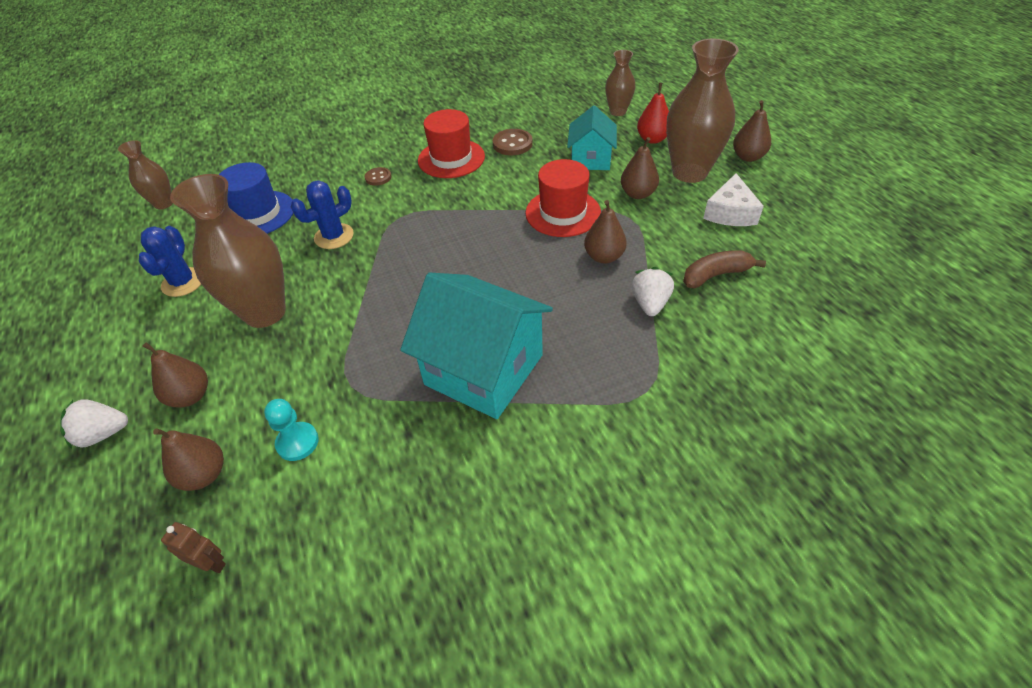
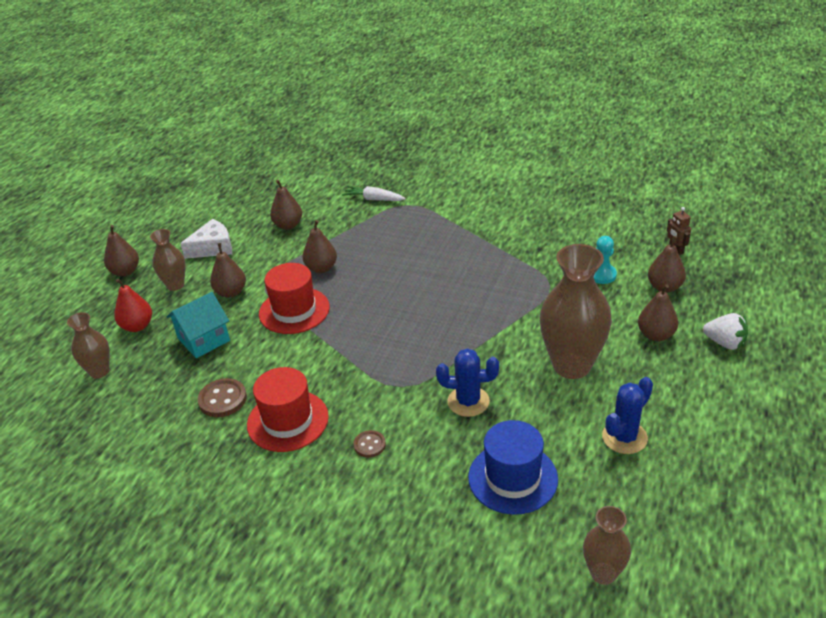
camera: 135 degrees left, 10 degrees down
turquoise house [400,272,553,419] -> none
white strawberry [632,267,674,316] -> none
brown vase [666,38,739,183] -> brown vase [150,229,185,291], size x0.53
brown banana [683,250,766,288] -> brown pear [270,180,302,230]
none -> white carrot [342,186,406,201]

